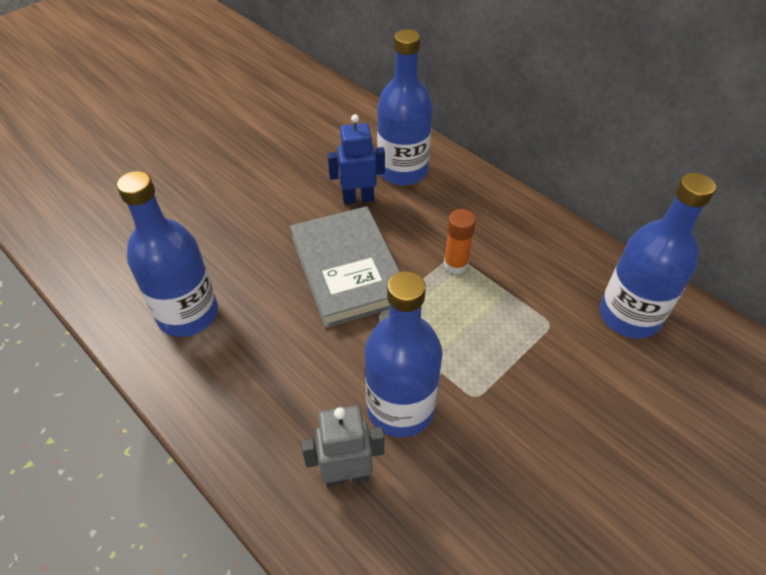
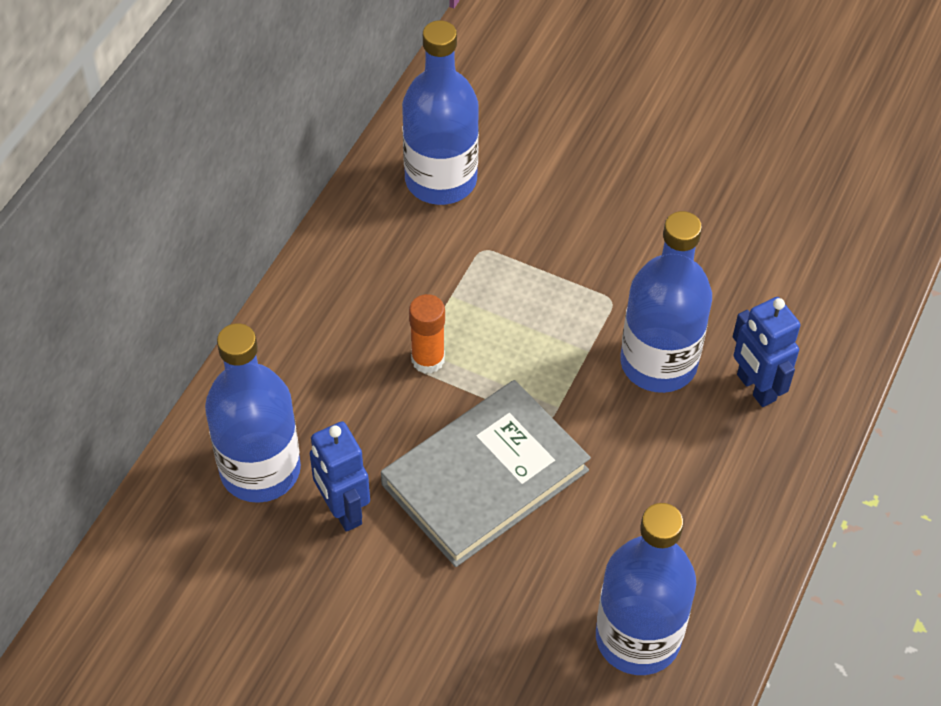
camera: 110 degrees left, 5 degrees up
grey robot [301,406,384,488] -> blue robot [733,297,800,407]

